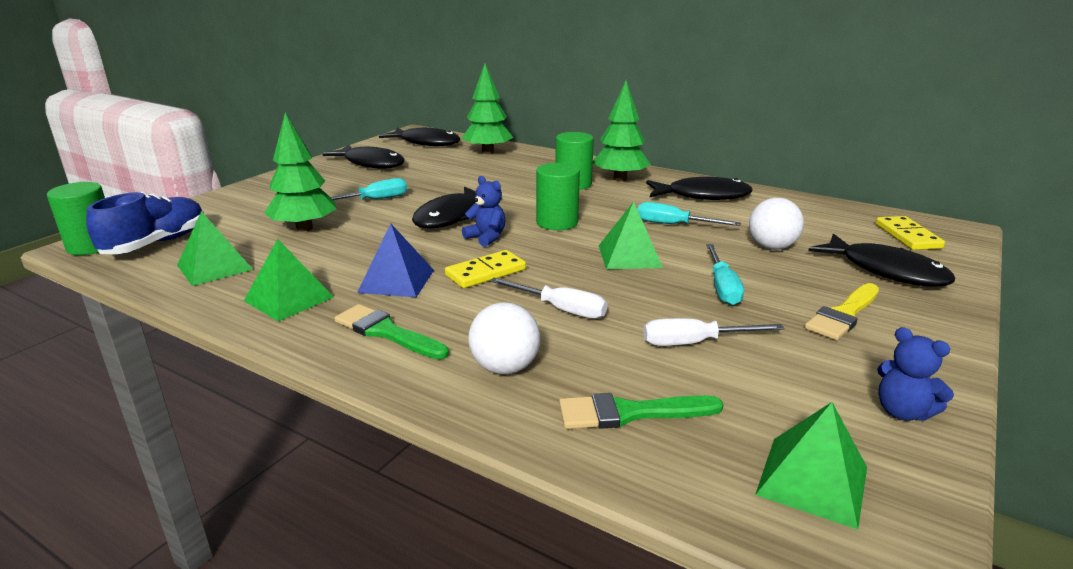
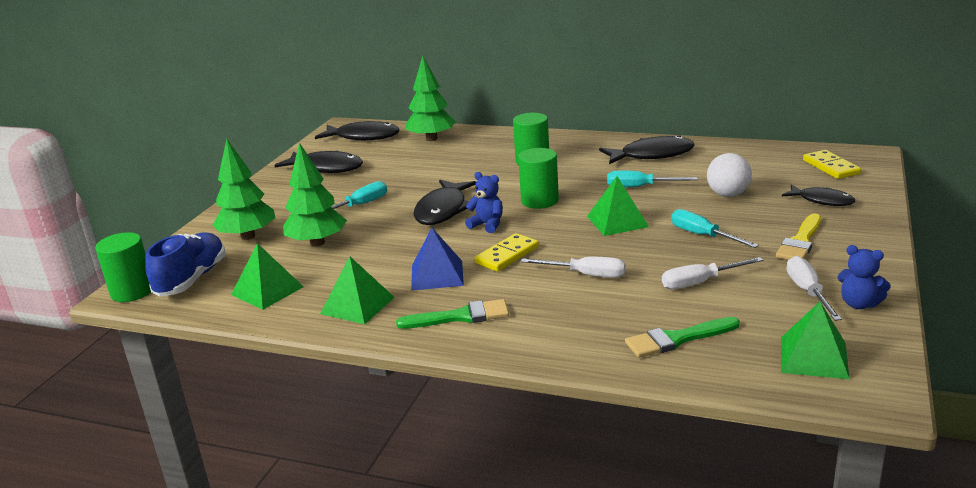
camera: 10 degrees left, 0 degrees up
green brush [335,304,449,360] -> green brush turned 150 degrees clockwise [396,299,509,329]
white ball [468,302,540,374] -> none
green tree [593,81,651,181] -> green tree moved to [212,139,275,240]
turquoise screwdriver [706,244,744,305] -> turquoise screwdriver turned 150 degrees clockwise [671,209,759,248]
black fish [808,234,955,286] -> black fish [782,184,855,206], size x0.64
none -> white screwdriver [787,256,842,321]

